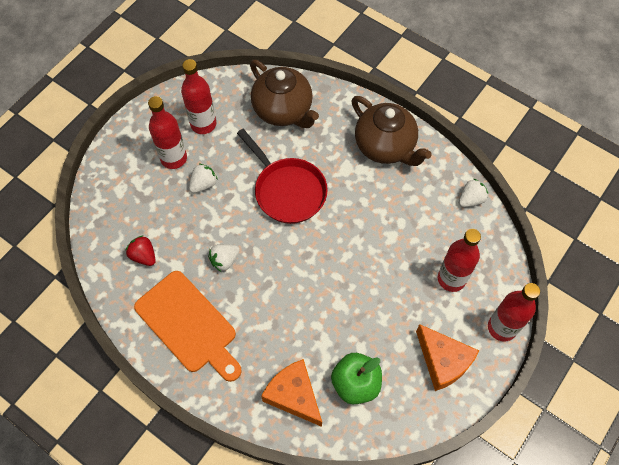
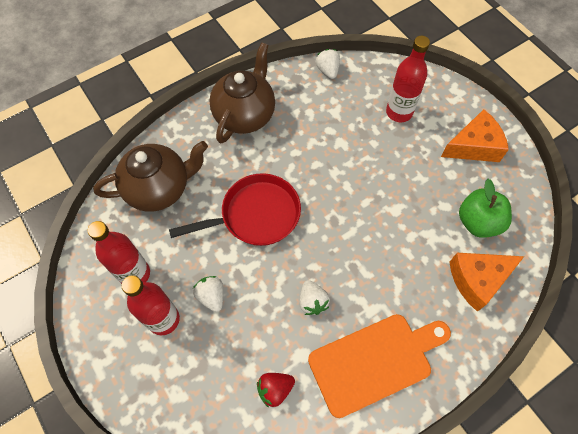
camera: 70 degrees left, 0 degrees up
brown teapot [352,96,432,166] -> brown teapot turned 45 degrees counterclockwise [209,42,275,143]
red bottle [488,283,540,341] -> none

